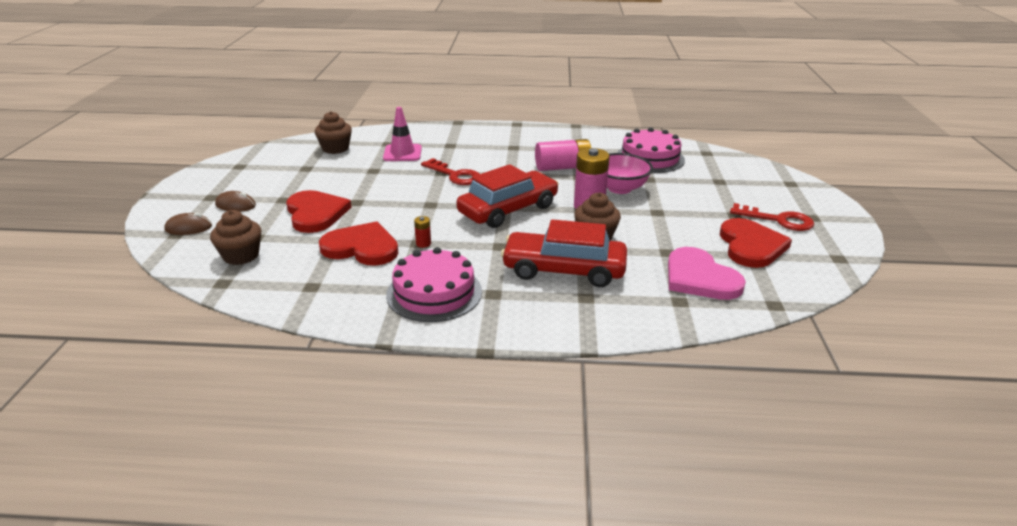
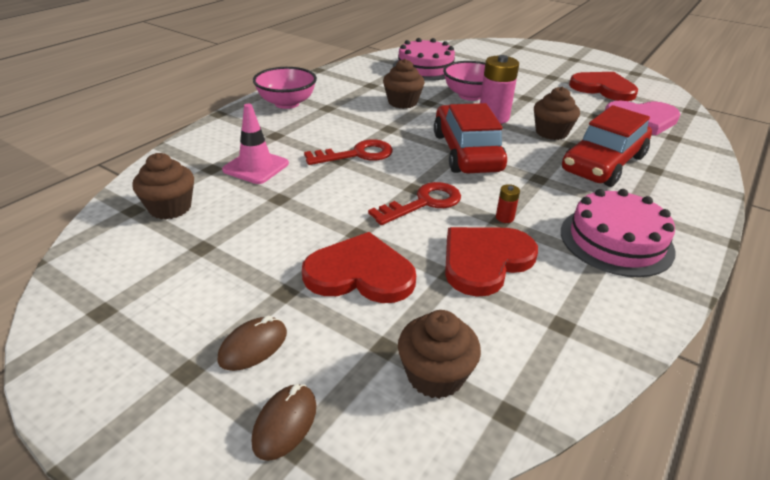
camera: 60 degrees left, 5 degrees up
pink battery [535,139,591,171] -> brown cupcake [383,59,425,109]
red key [730,203,814,231] -> red key moved to [368,182,461,225]
none -> pink bowl [253,67,317,109]

